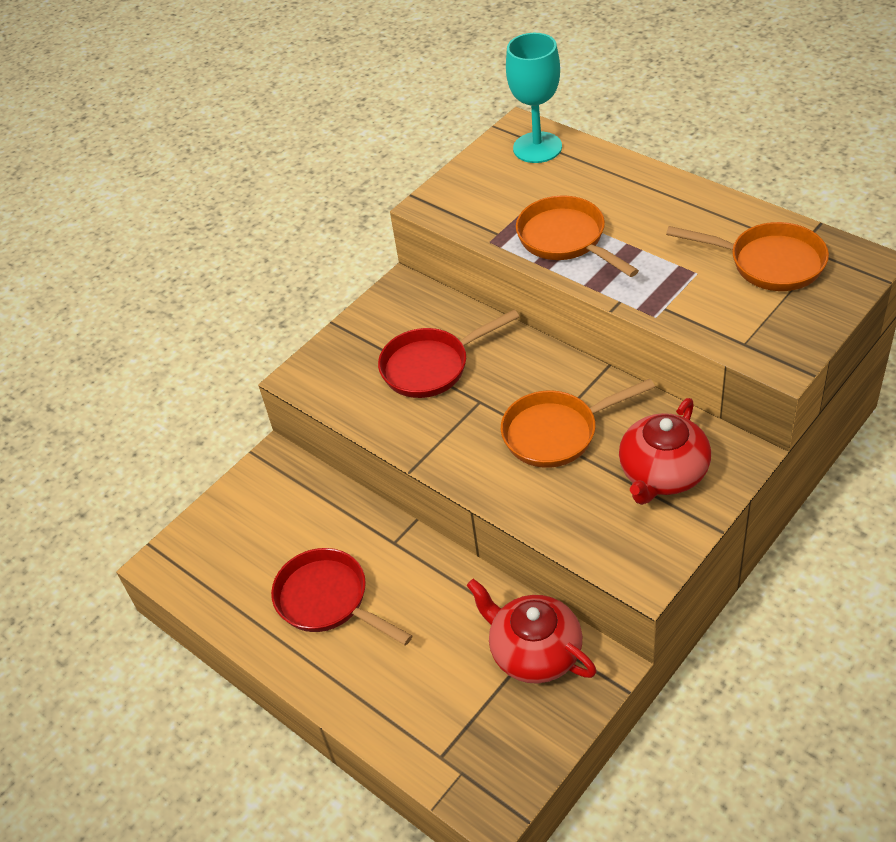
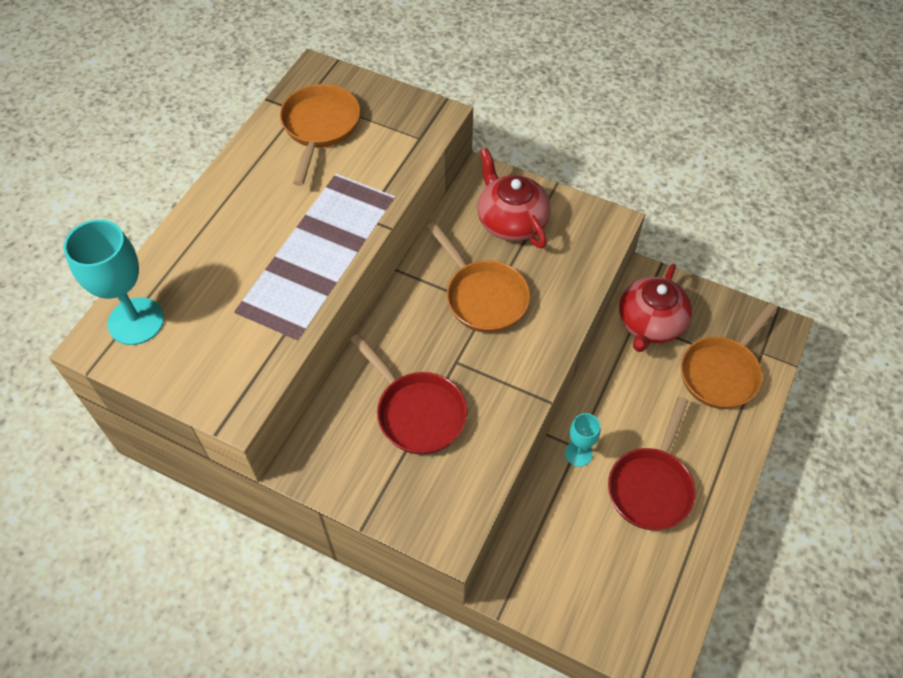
camera: 110 degrees left, 10 degrees up
orange pan [516,196,639,277] -> orange pan moved to [681,302,778,409]
red teapot [619,398,711,505] -> red teapot turned 135 degrees counterclockwise [478,148,551,248]
none -> turquoise goblet [565,413,600,467]

